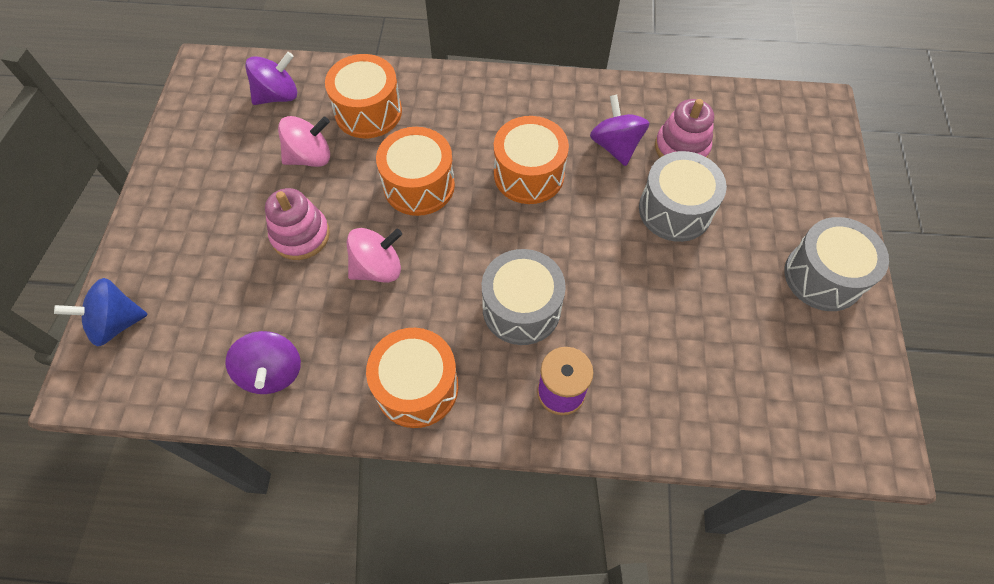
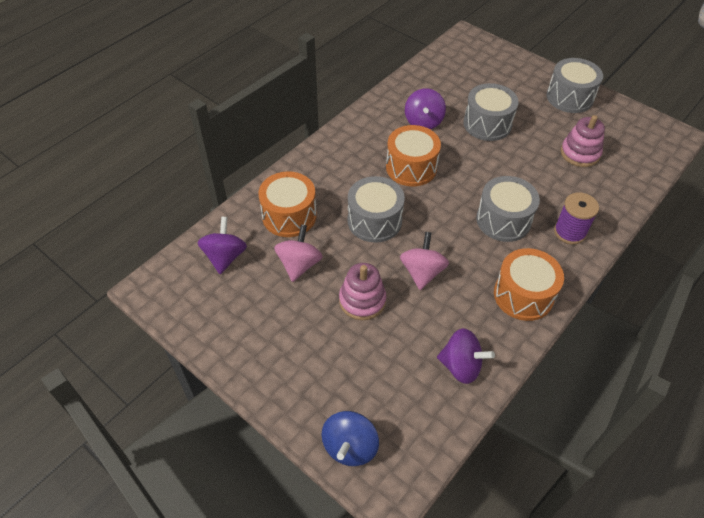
camera: 55 degrees left, 10 degrees down
orange drum [376,127,455,216] -> grey drum [348,176,405,243]
purple spinning top [590,95,649,166] -> purple spinning top turned 105 degrees counterclockwise [405,88,446,129]
pink stacking toy [655,99,714,158] -> pink stacking toy moved to [560,115,605,167]

